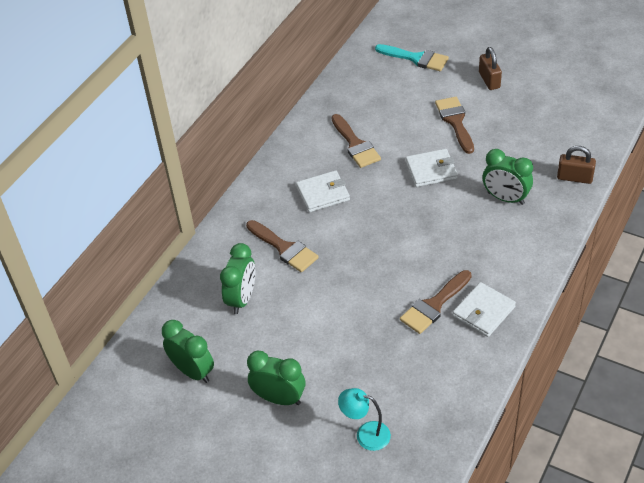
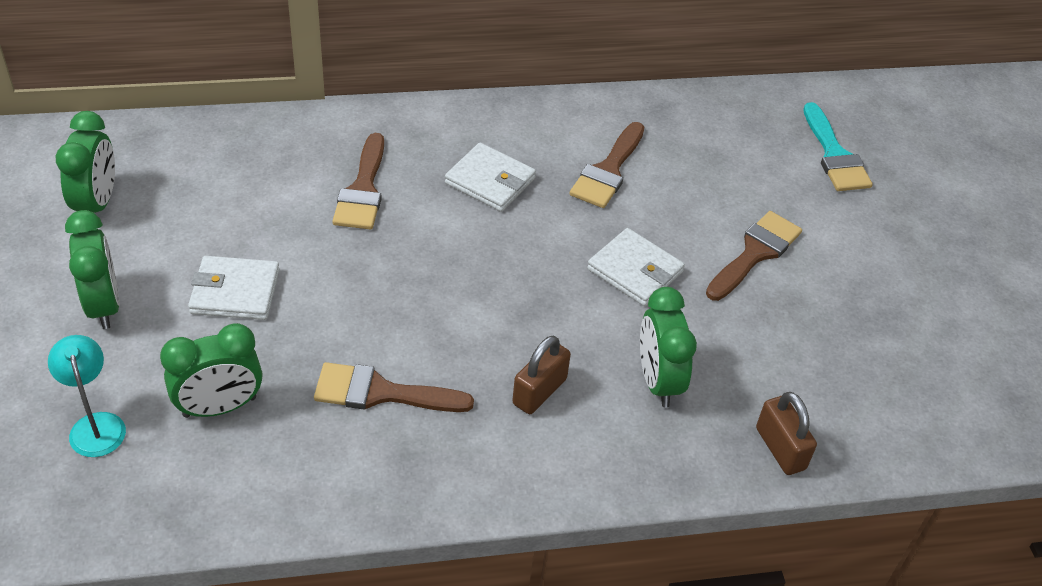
camera: 45 degrees right, 0 degrees up
green clock [220,243,255,314] -> green clock moved to [160,323,262,418]
white wallet [453,282,516,337] -> white wallet moved to [188,256,280,320]
brown padlock [479,47,502,90] -> brown padlock moved to [512,336,571,414]

